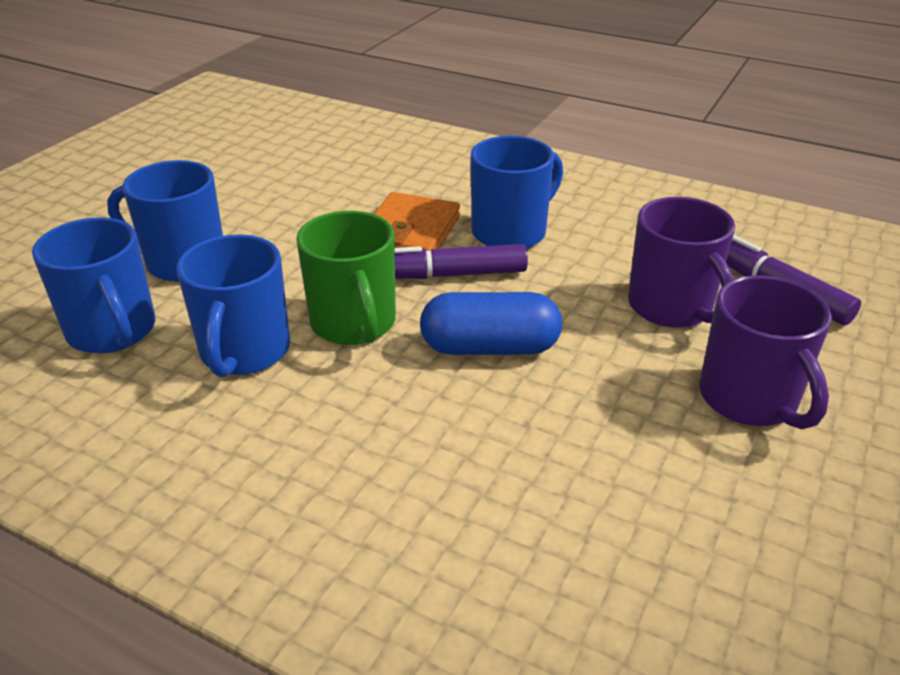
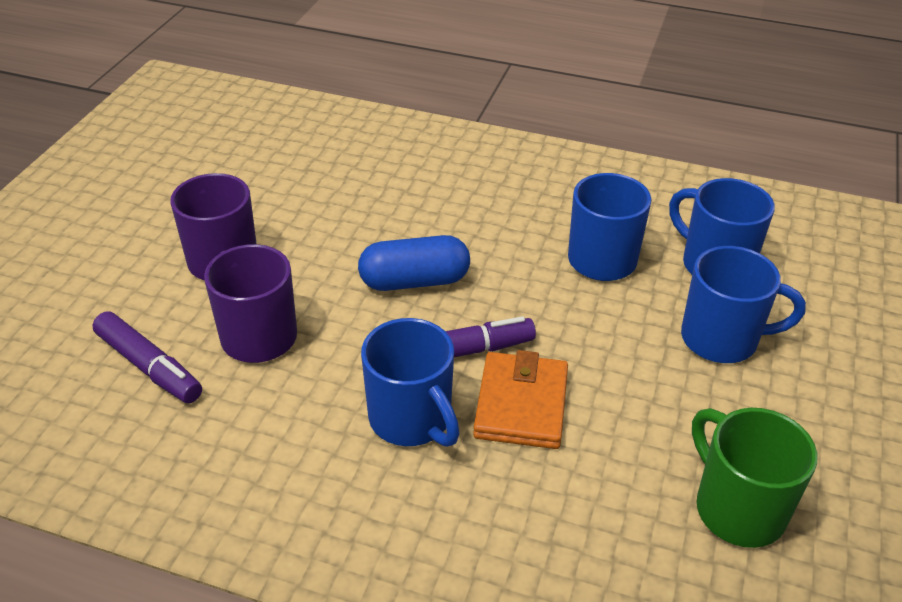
camera: 170 degrees right, 5 degrees up
green mug [296,211,396,345] -> green mug moved to [692,408,817,548]
blue mug [471,136,563,249] -> blue mug turned 75 degrees counterclockwise [361,318,460,447]

